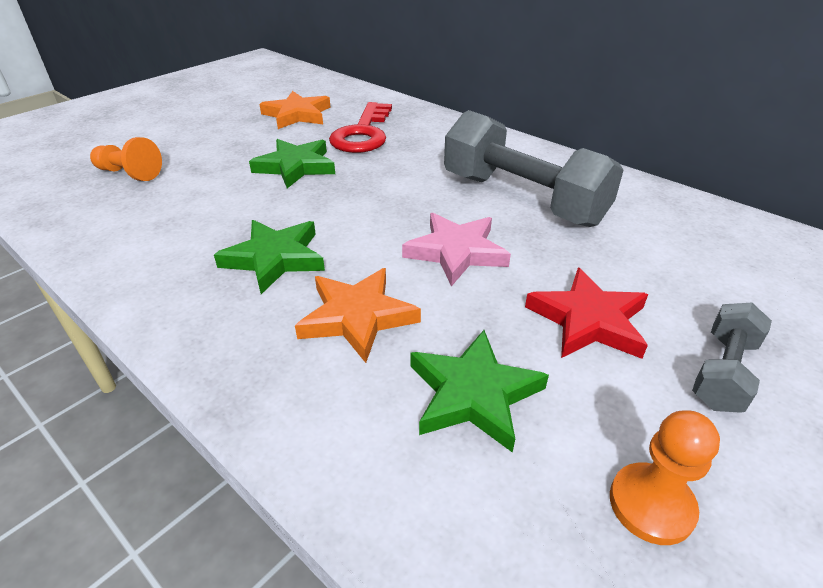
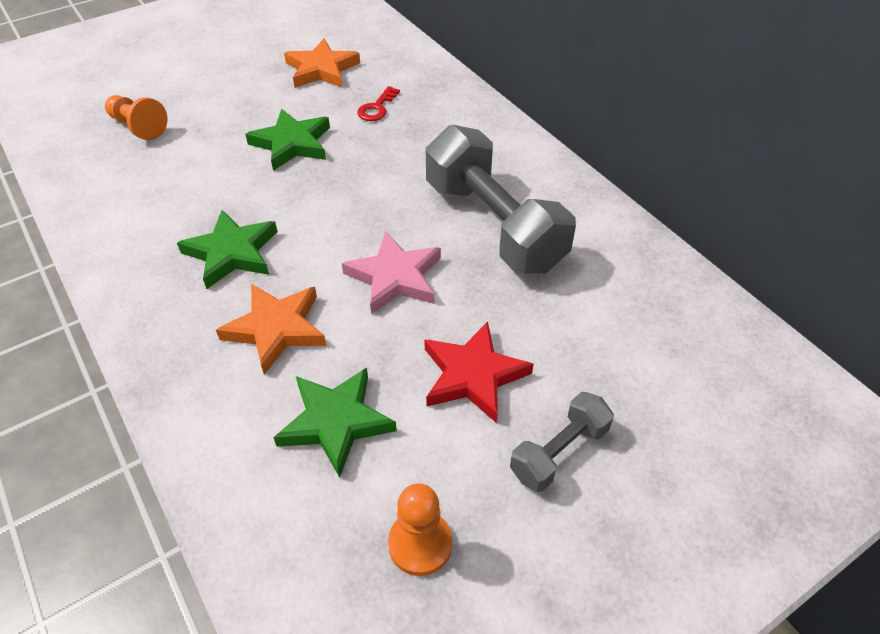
camera: 15 degrees right, 10 degrees up
red key [329,102,392,153] -> red key [357,86,400,121], size x0.49

